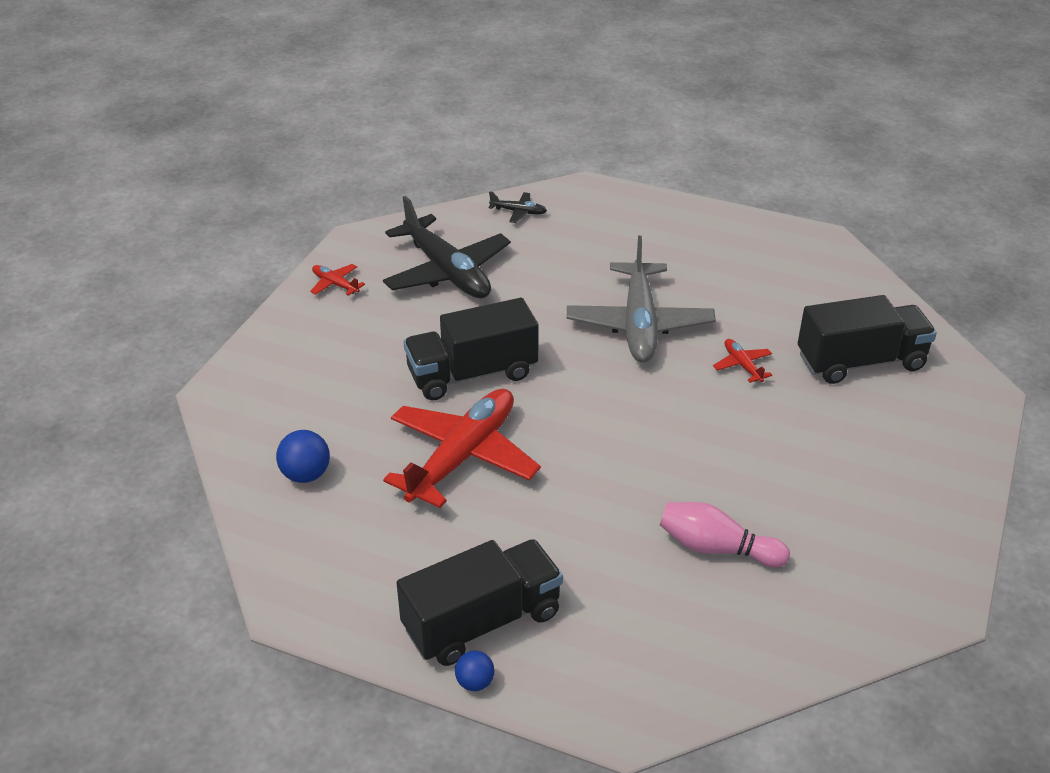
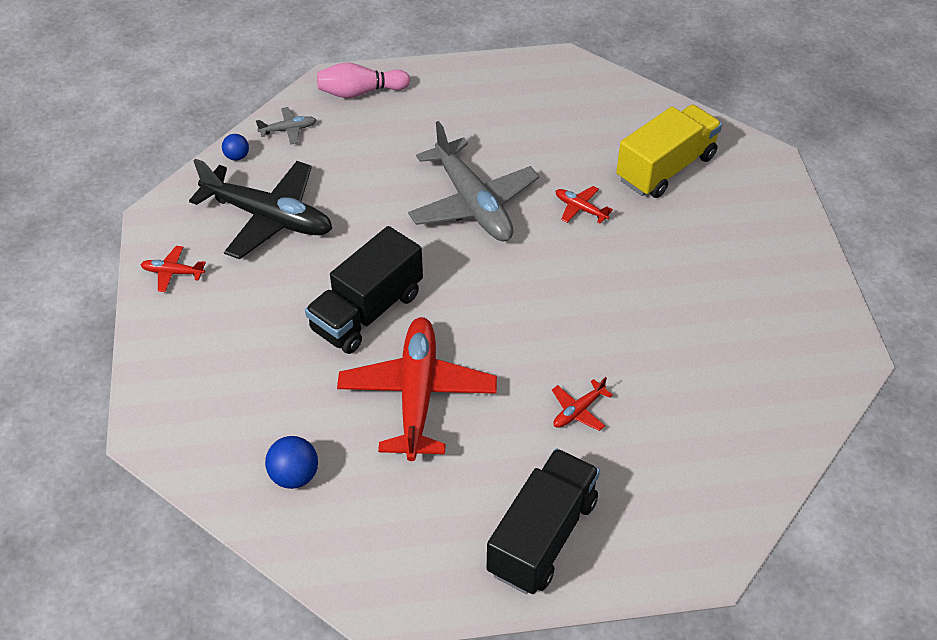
camera: 30 degrees left, 10 degrees up
blue ball [455,651,494,691] -> blue ball moved to [222,134,249,161]
black plane [489,191,547,223] -> grey plane [256,107,316,145]
pink bowling pin [660,502,790,568] -> pink bowling pin moved to [317,62,410,98]
black truck [798,295,937,384] -> yellow truck [616,105,722,198]
none -> red plane [552,377,613,431]

